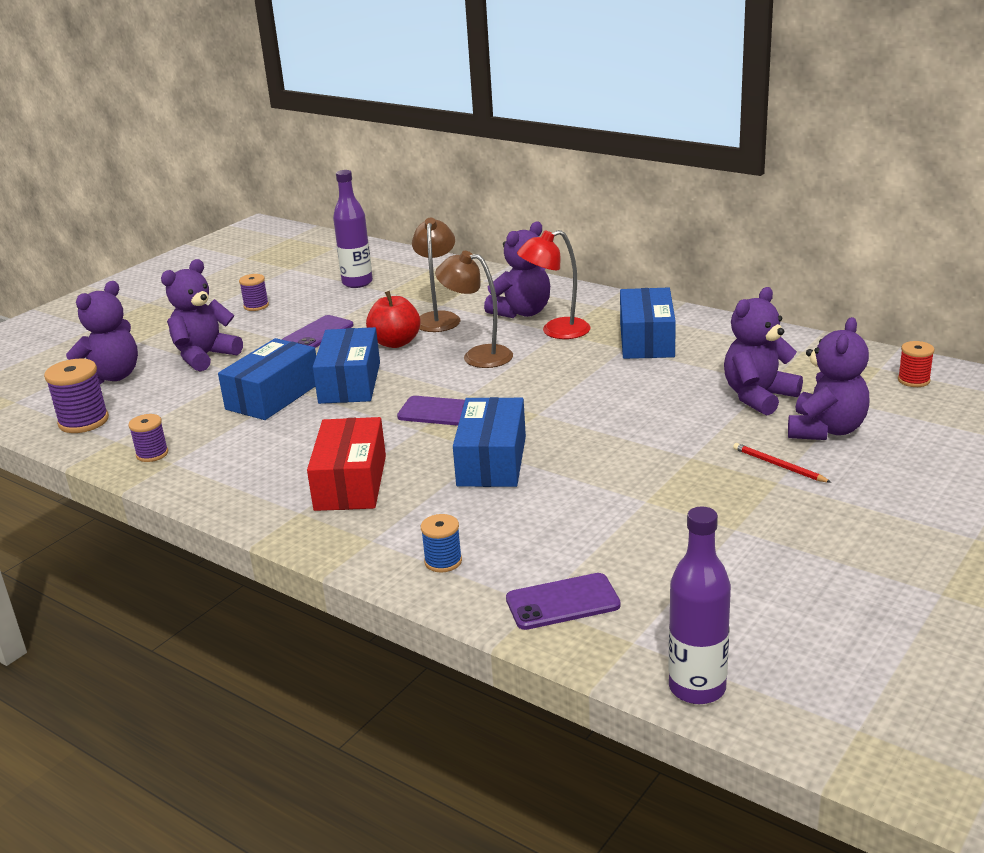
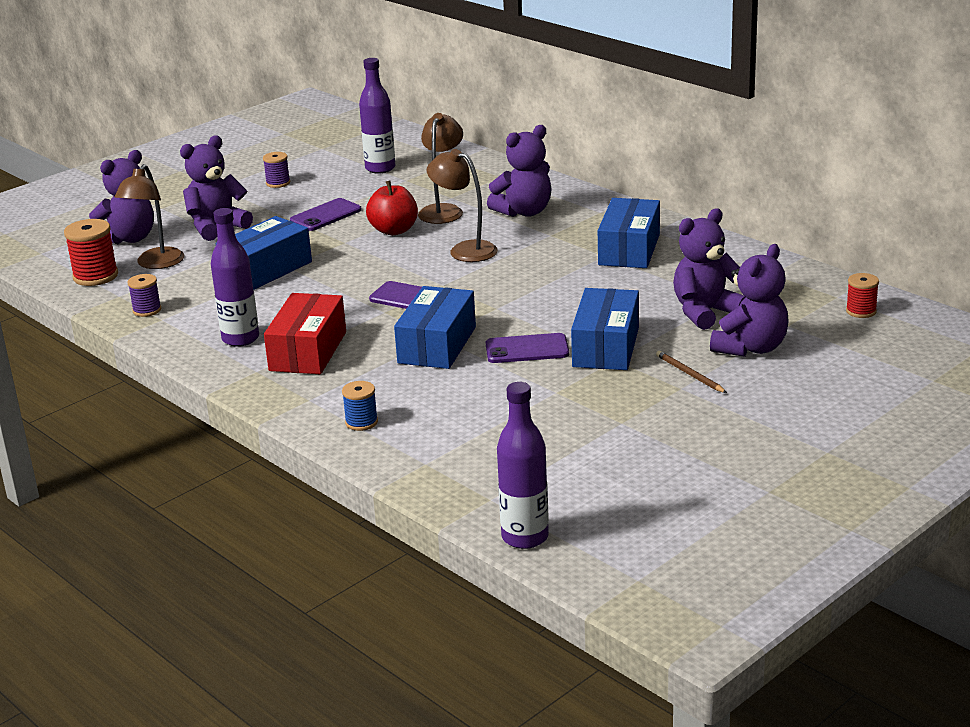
camera: 10 degrees right, 0 degrees up
purple spool [44,359,109,433] -> red spool [64,219,118,286]
blue box [313,327,380,404] -> blue box moved to [571,288,639,370]
purple phone [506,573,621,630] -> purple phone moved to [486,333,569,363]
red lamp [517,230,590,339] -> none
red pencil [733,443,832,483] -> brown pencil [656,351,727,393]
none -> brown lamp [115,164,184,269]
none -> purple bottle [211,208,259,347]

